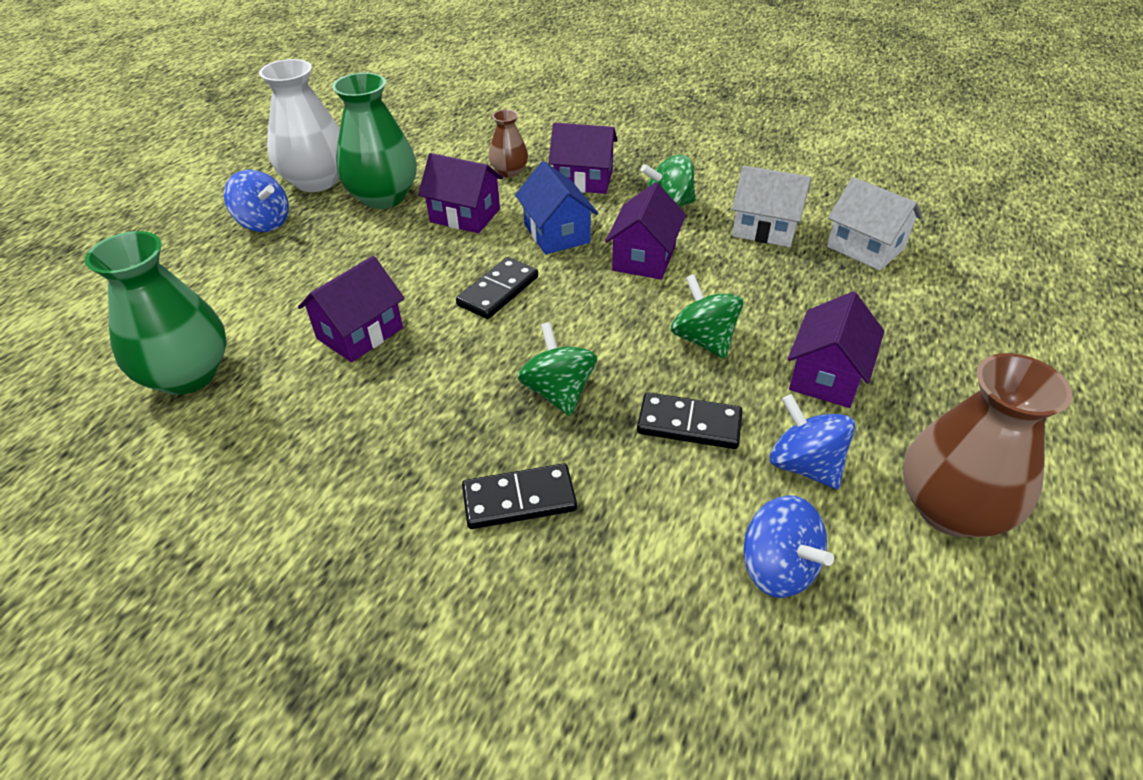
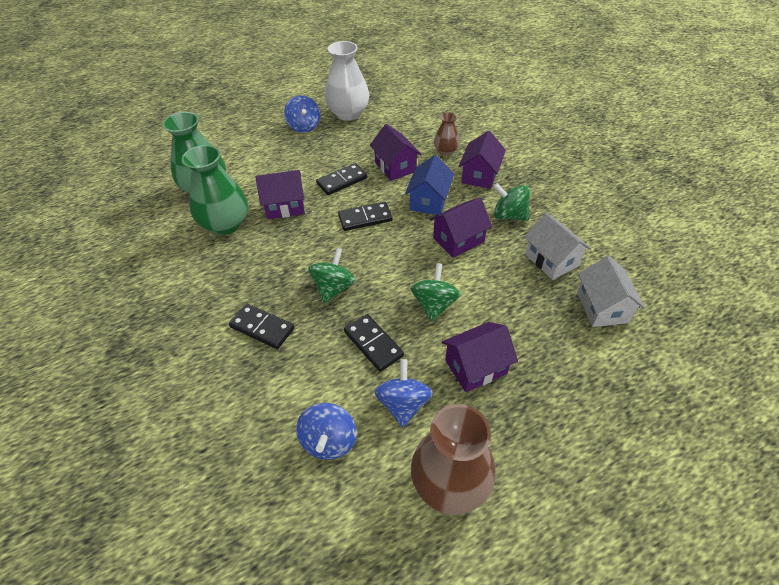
camera: 40 degrees right, 5 degrees up
green vase [332,73,417,209] -> green vase moved to [182,145,248,235]
purple house [548,123,618,194] -> purple house turned 60 degrees clockwise [459,131,506,189]
none -> black domino [316,163,367,195]

